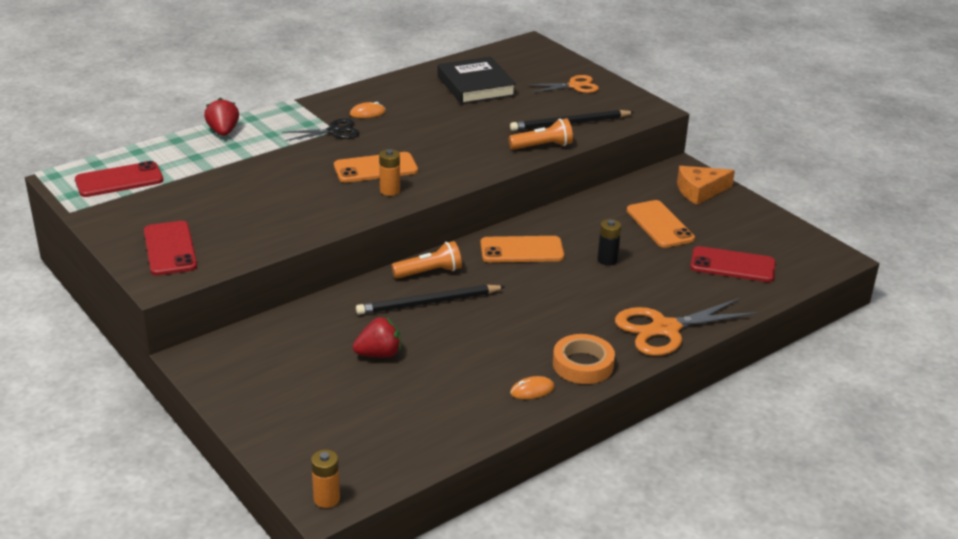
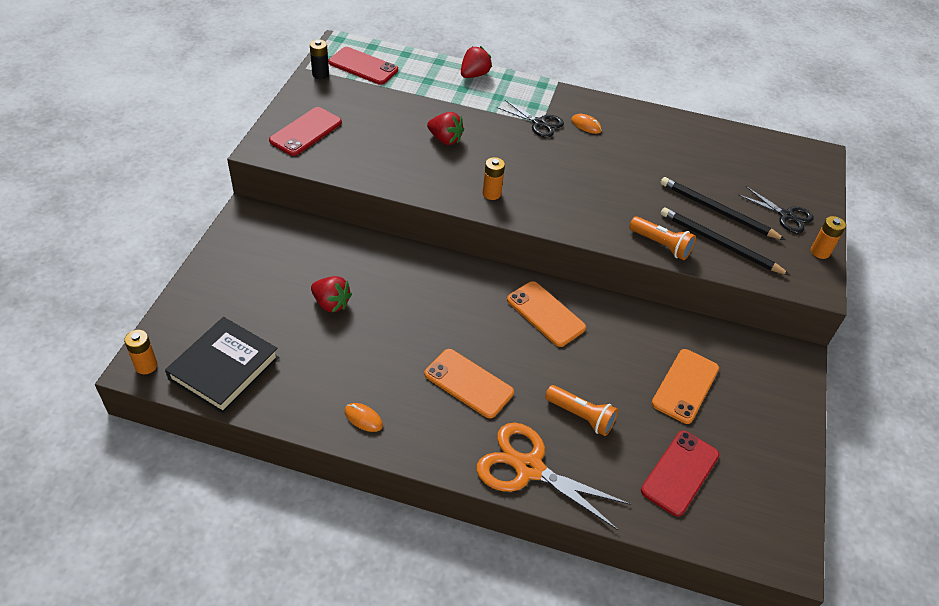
camera: 50 degrees right, 15 degrees up
orange phone [334,152,418,183] -> orange phone moved to [424,349,514,418]
black pencil [356,285,506,315] -> black pencil moved to [660,177,785,240]
orange flashlight [391,241,462,279] -> orange flashlight moved to [545,385,618,436]
black book [438,57,516,104] -> black book moved to [165,317,279,414]
orange scissors [527,75,599,93] -> black scissors [739,186,814,233]
orange tape [553,334,615,384] -> none
black battery [597,219,621,266] -> black battery moved to [310,39,329,79]
orange cheese [677,166,735,205] -> none
red phone [690,246,776,282] -> red phone turned 60 degrees clockwise [641,431,719,517]
none -> red strawberry [427,112,464,145]
none -> orange battery [811,216,846,259]

